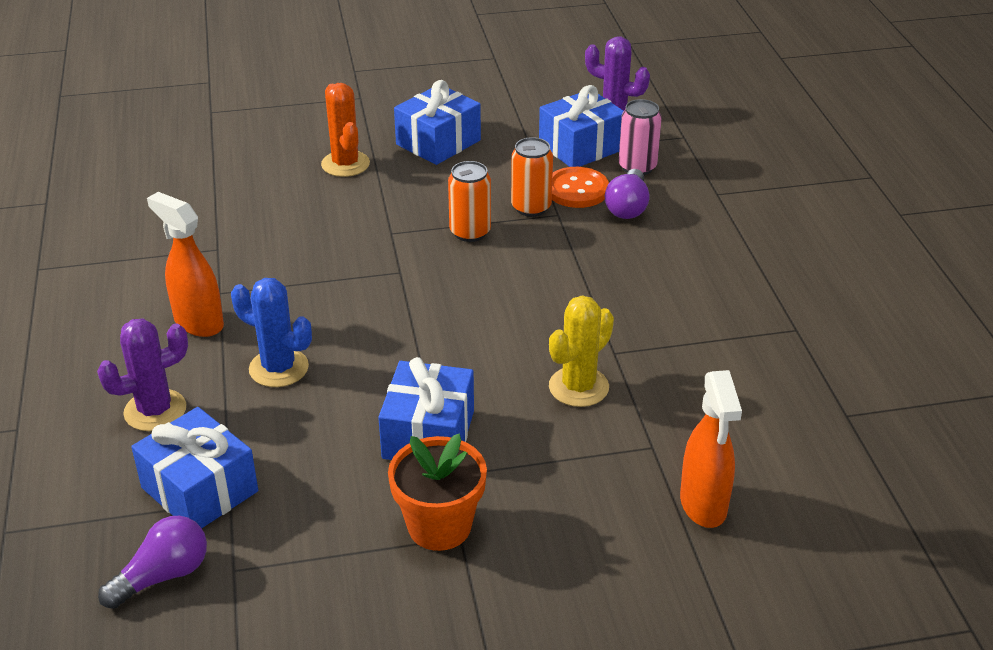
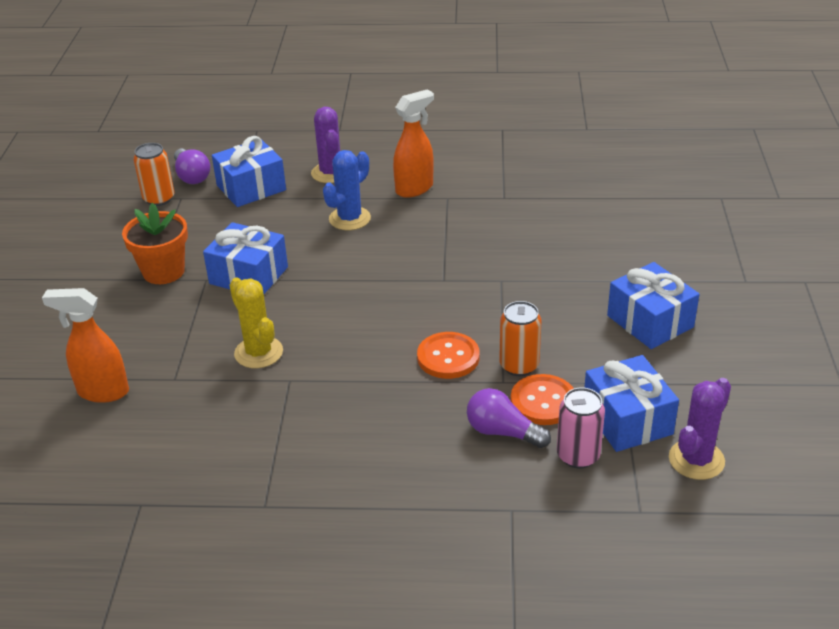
camera: 105 degrees right, 0 degrees up
orange cactus [321,83,370,177] -> none
orange can [448,161,491,242] -> orange can moved to [133,143,174,206]
none -> orange button [417,332,480,379]

